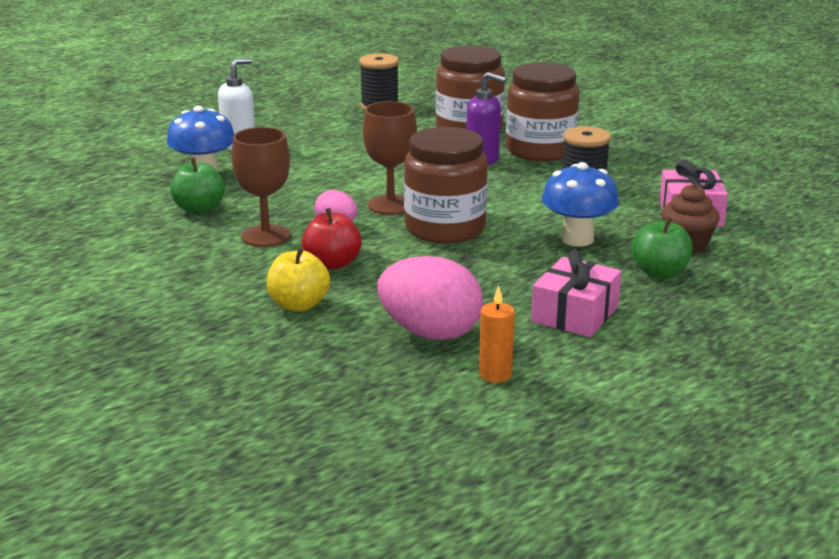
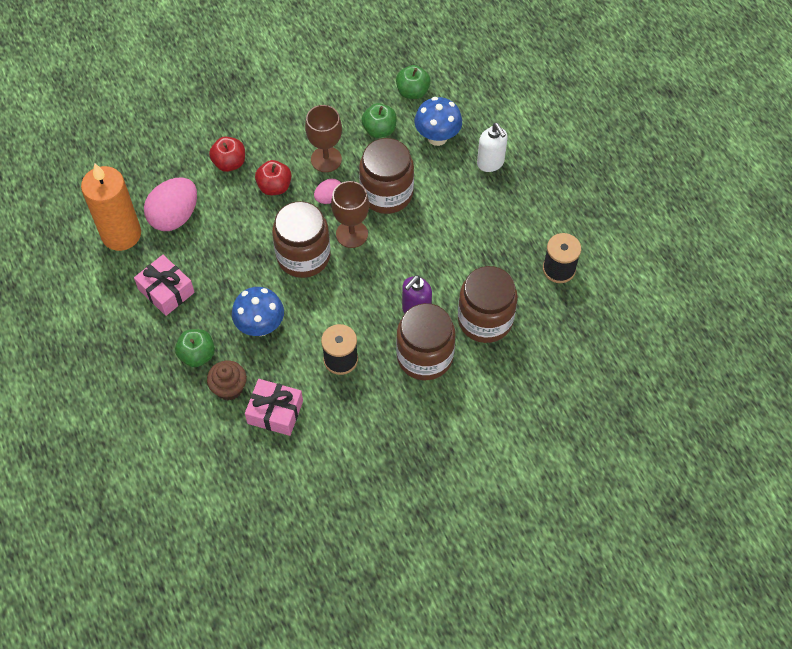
camera: 105 degrees right, 35 degrees up
yellow apple [267,247,330,312] -> red apple [209,136,245,172]
orange candle [479,286,515,383] -> orange candle [81,163,141,251], size x2.31
none -> brown jar [359,138,414,214]
none -> green apple [396,65,431,99]

